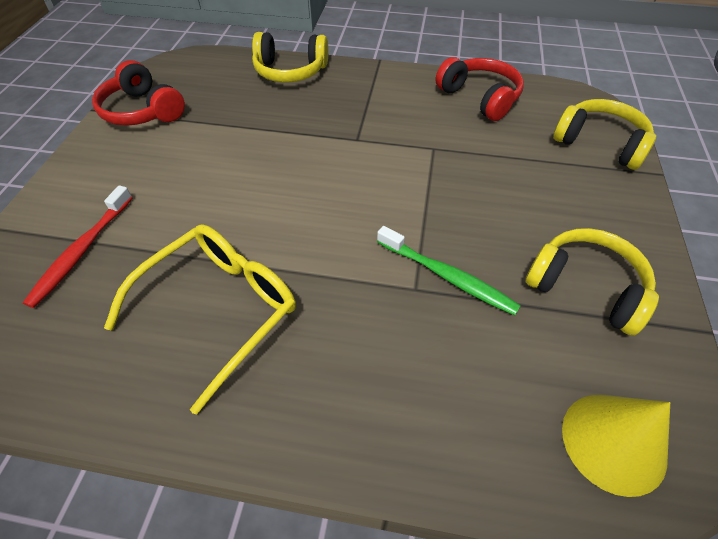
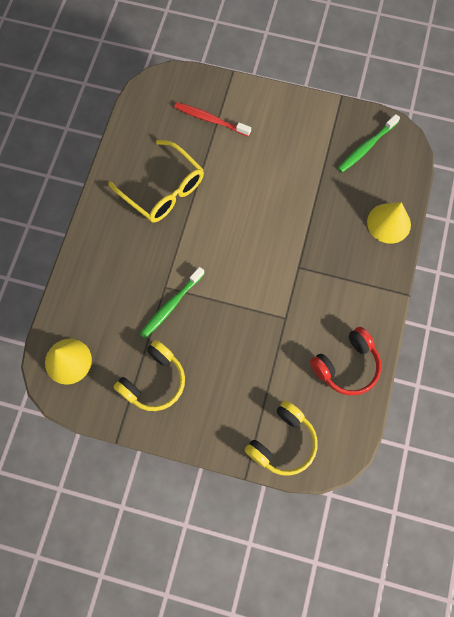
camera: 95 degrees right, 20 degrees up
red headphones [92,60,185,126] -> none
yellow headphones [252,32,328,82] -> yellow cone [367,202,411,244]
none -> green toothbrush [338,114,400,172]

